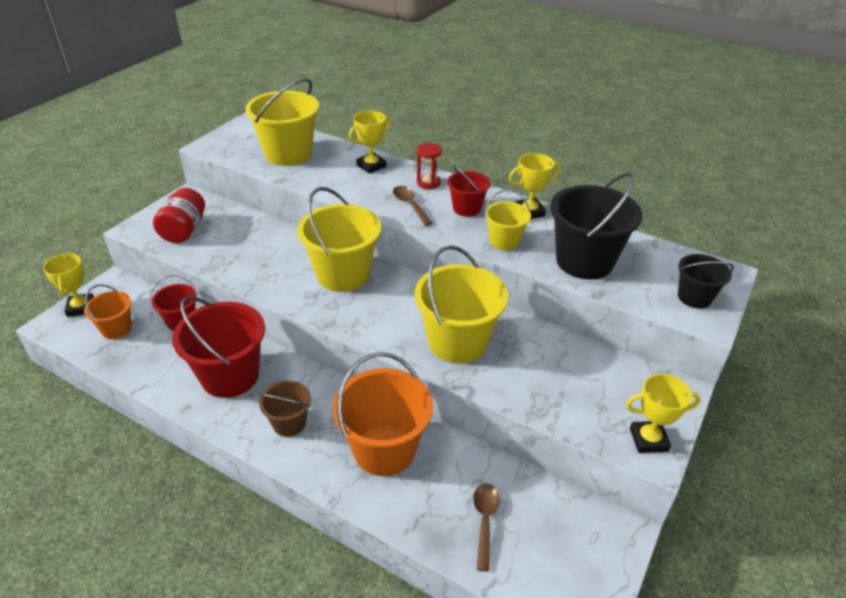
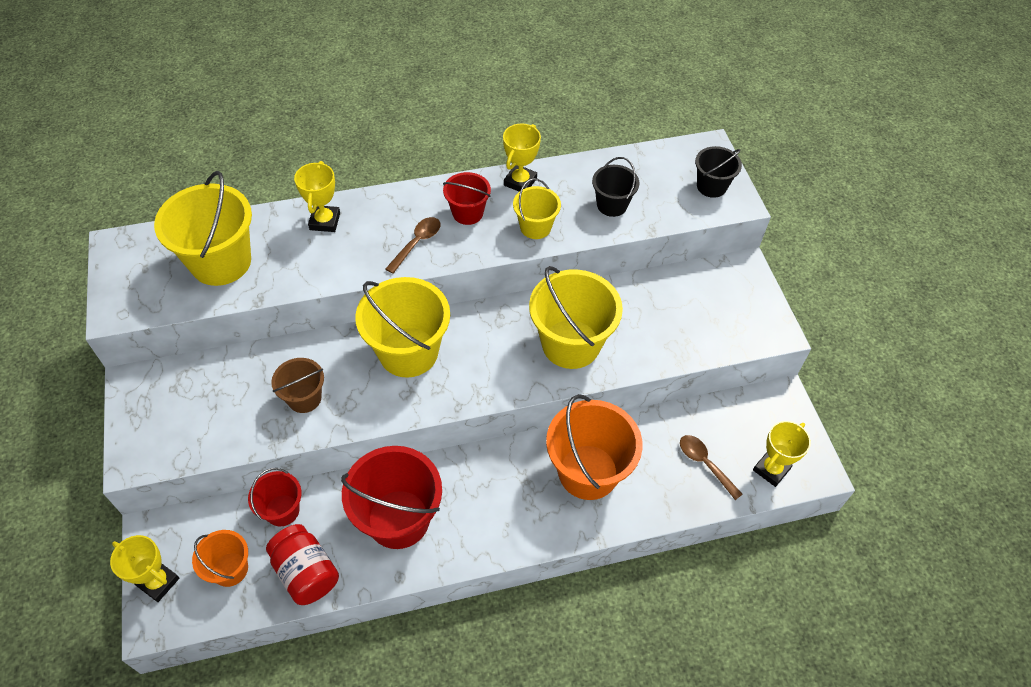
camera: 45 degrees left, 15 degrees up
red jar [153,188,205,243] -> red jar moved to [266,524,339,605]
brown bucket [259,381,311,437] -> brown bucket moved to [271,358,324,413]
brown spoon [393,186,433,226] -> brown spoon turned 105 degrees clockwise [385,217,440,274]
red hourglass [417,143,442,189] -> none
black bucket [550,172,643,280] -> black bucket [592,157,639,217], size x0.54
yellow trophy [626,374,701,453] -> yellow trophy moved to [753,421,811,487]

